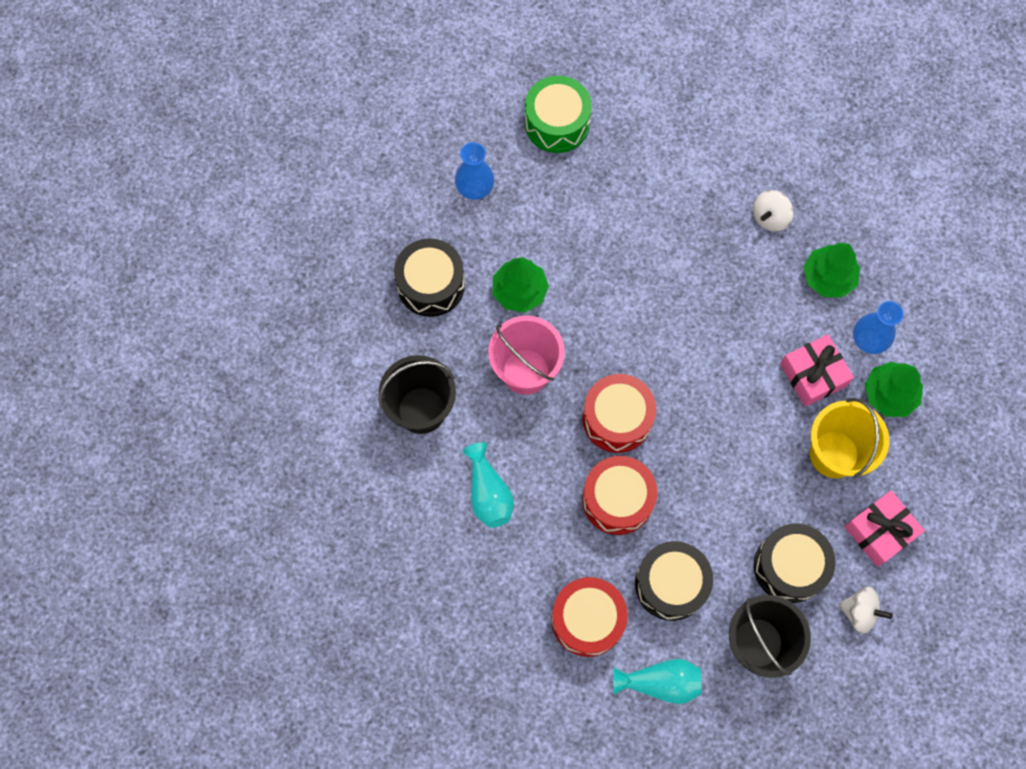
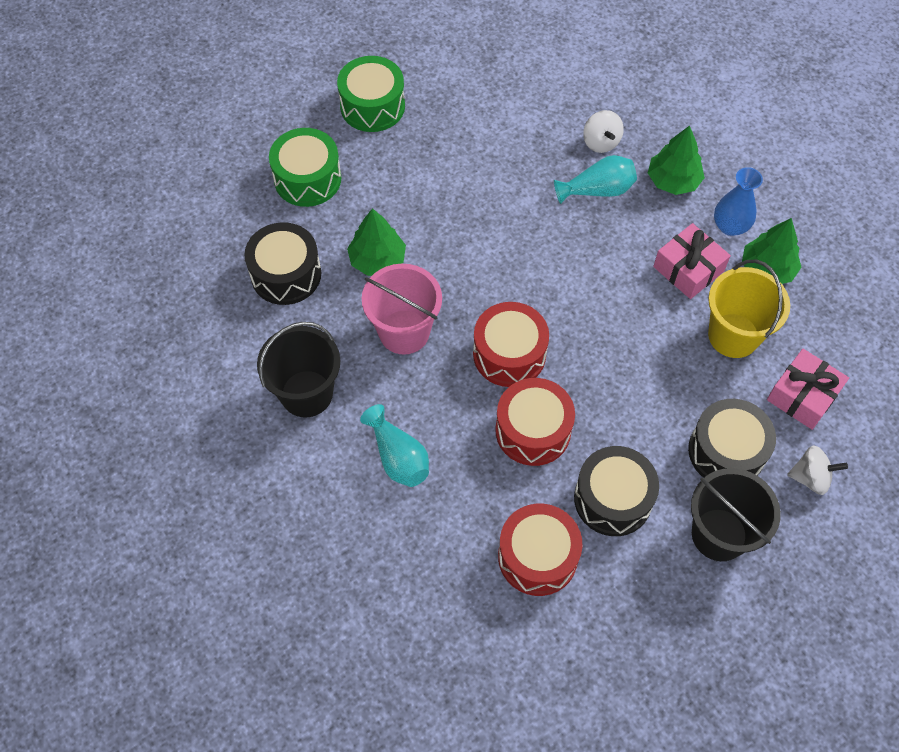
camera: 15 degrees left, 10 degrees down
blue vase [455,142,494,200] -> green drum [269,128,341,207]
turquoise vase [613,659,702,704] -> turquoise vase moved to [554,155,637,204]
white spinning top [753,190,793,232] -> white spinning top turned 45 degrees counterclockwise [583,110,624,153]

